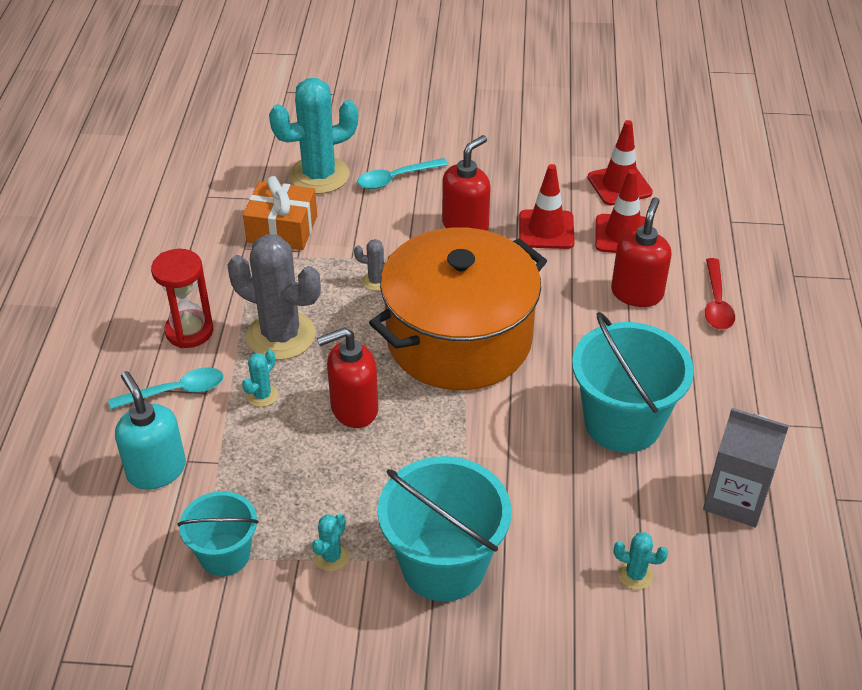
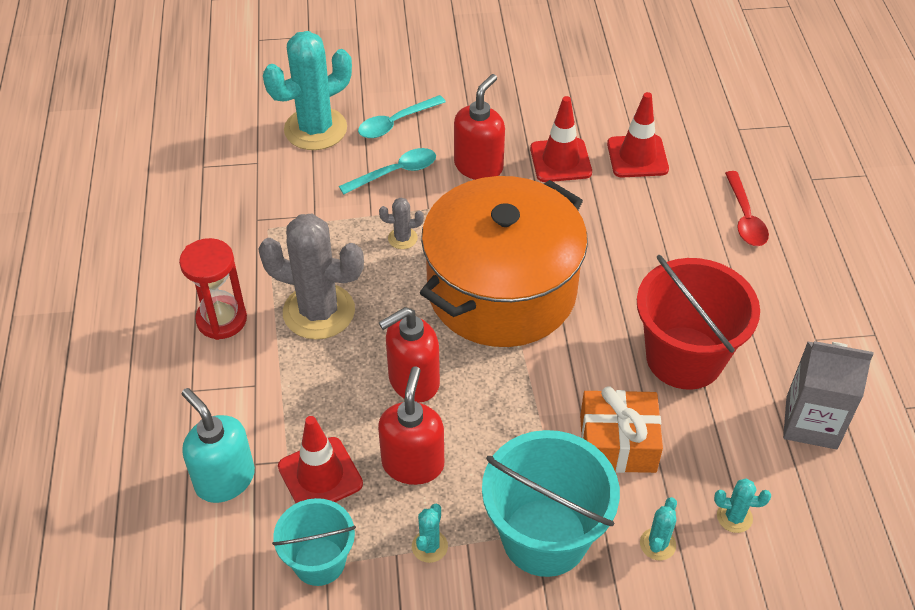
camera: 10 degrees left, 5 degrees up
turquoise spoon [108,367,224,410] -> turquoise spoon moved to [339,148,436,195]
turquoise cactus [242,350,278,407] -> turquoise cactus moved to [640,497,677,560]
orange gift [243,176,317,250] -> orange gift moved to [580,387,663,473]
turquoise bucket [572,312,694,453] -> red bucket [637,255,760,390]
red traffic cone [588,120,653,206] -> red traffic cone moved to [278,416,363,503]
red soap dispenser [611,197,671,307] -> red soap dispenser moved to [378,366,444,485]

